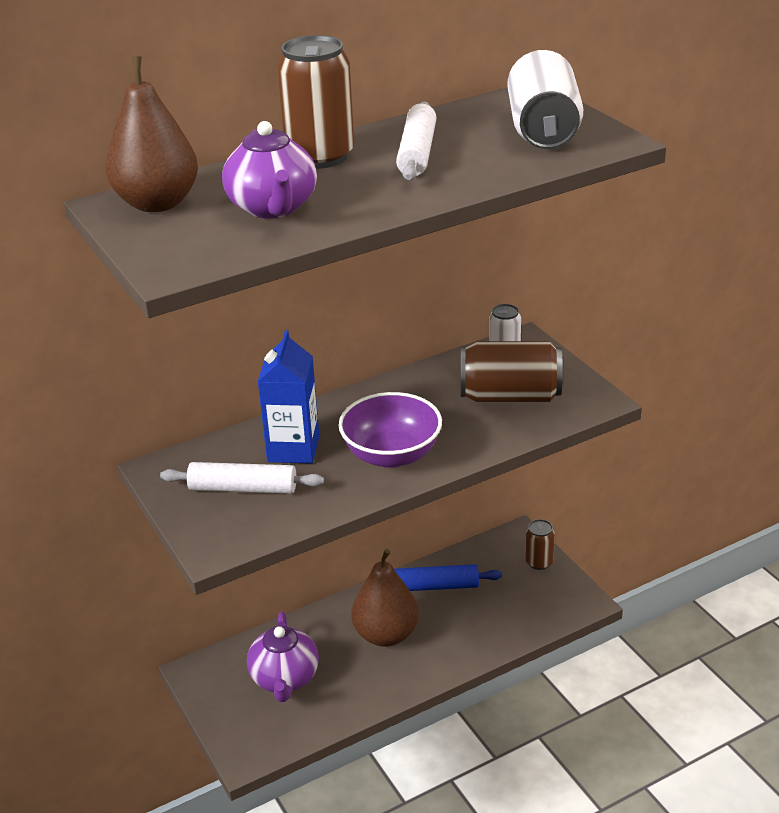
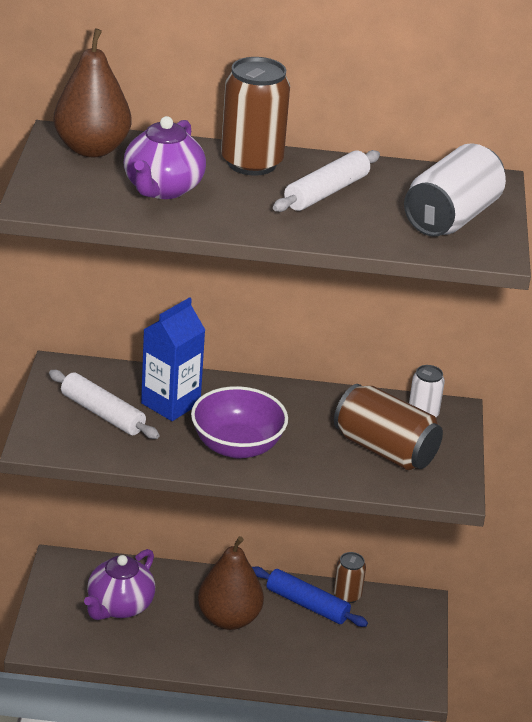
camera: 30 degrees right, 0 degrees up
brown can [525,519,555,570] -> brown can moved to [334,552,366,603]

